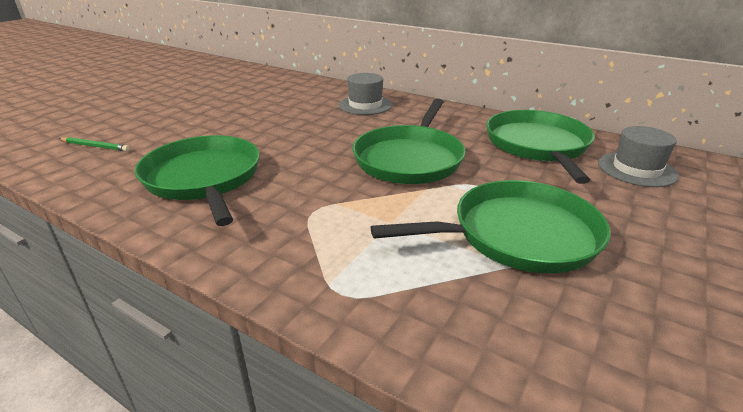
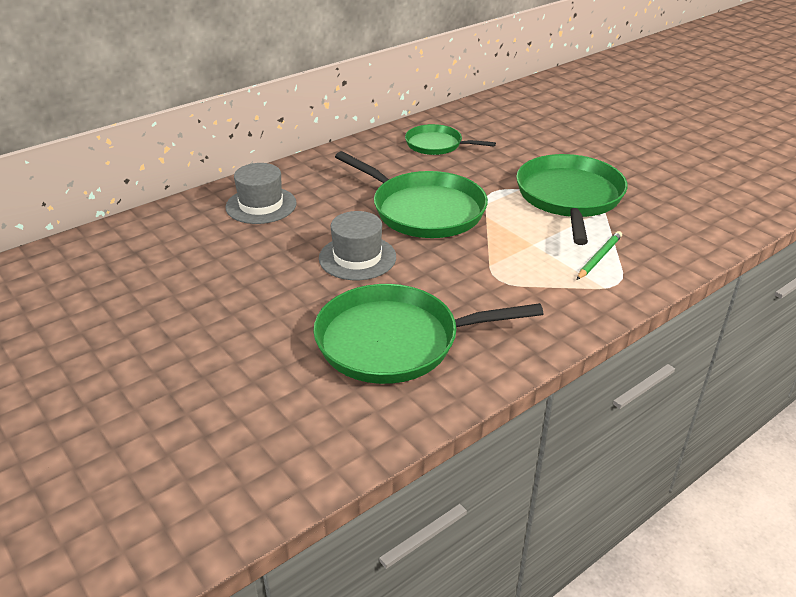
camera: 70 degrees left, 5 degrees up
green pencil [59,137,130,152] -> green pencil moved to [577,231,622,280]
green pan [486,110,595,184] -> green pan [405,124,496,155], size x0.58
grey hat [598,126,679,187] -> grey hat moved to [319,211,396,280]

